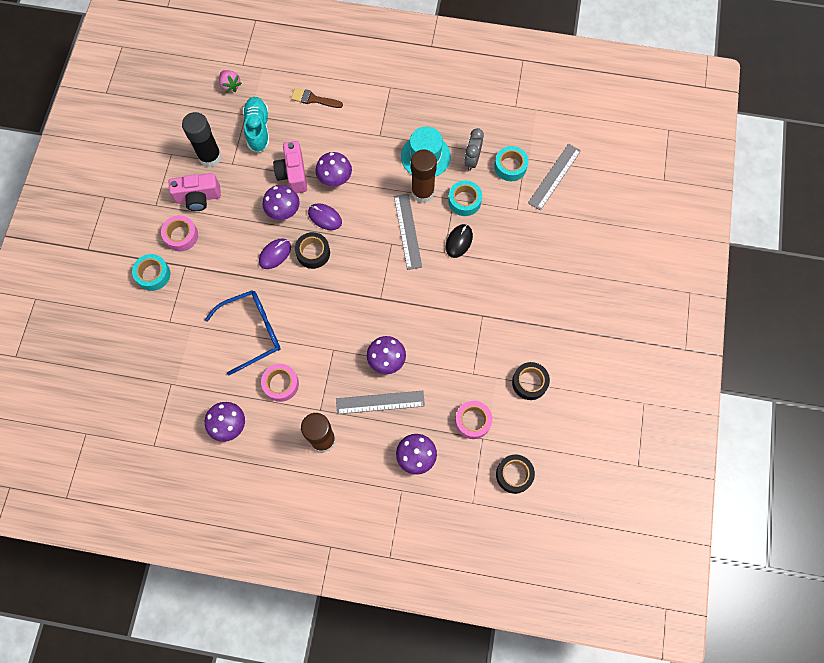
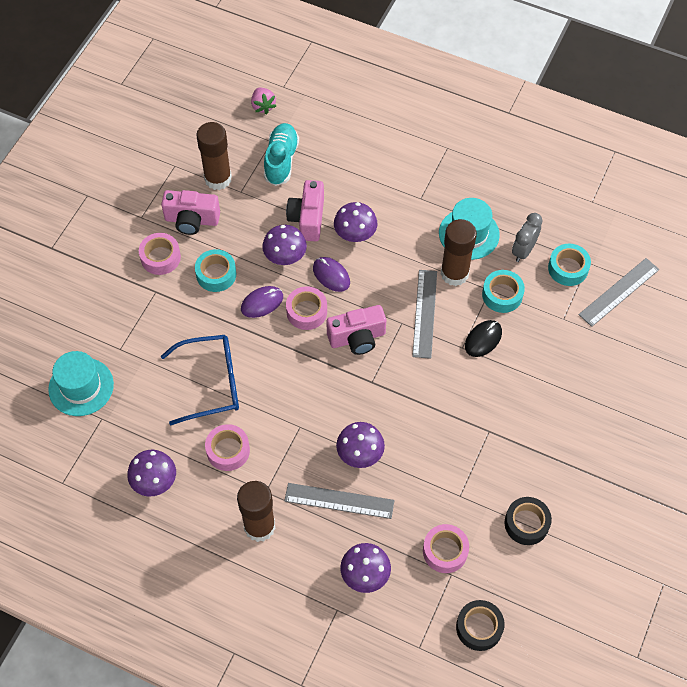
camera: 15 degrees right, 10 degrees down
turquoise tape [132,254,170,291] -> turquoise tape moved to [195,249,236,292]
black glue stick [182,112,222,167] -> brown glue stick [196,122,232,190]
brown brush [291,88,343,108] -> none
black tape [295,232,330,269] -> pink tape [286,286,327,330]
none -> turquoise hat [48,351,114,416]
none -> pink camera [327,305,386,355]

